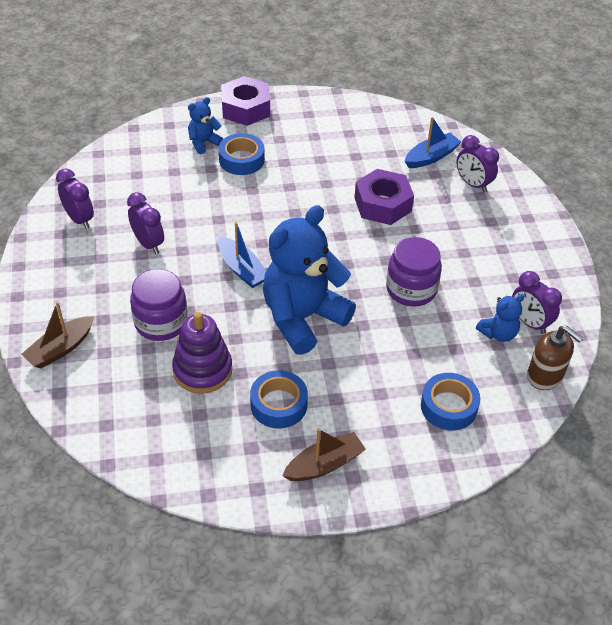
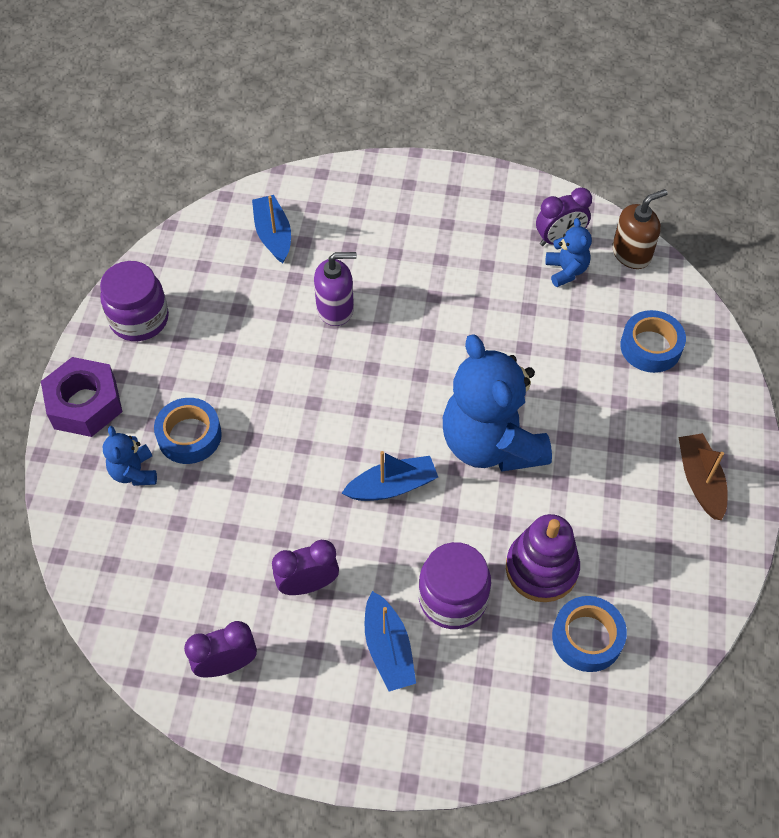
camera: 70 degrees left, 10 degrees up
brown boat [21,302,94,369] -> none
blue tape [250,370,308,428] -> blue tape moved to [552,596,627,672]
purple nut [354,169,414,225] -> purple soap dispenser [314,252,357,326]
purple jar [386,237,442,306] -> purple jar moved to [100,261,169,341]
purple clock [456,135,499,193] -> none
none -> blue boat [365,591,416,691]

